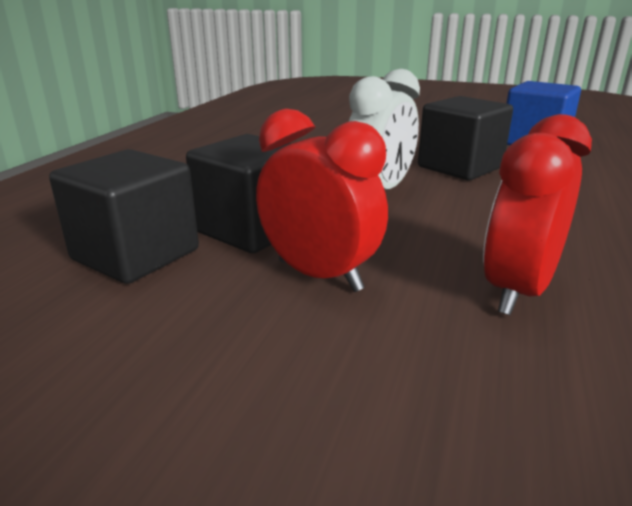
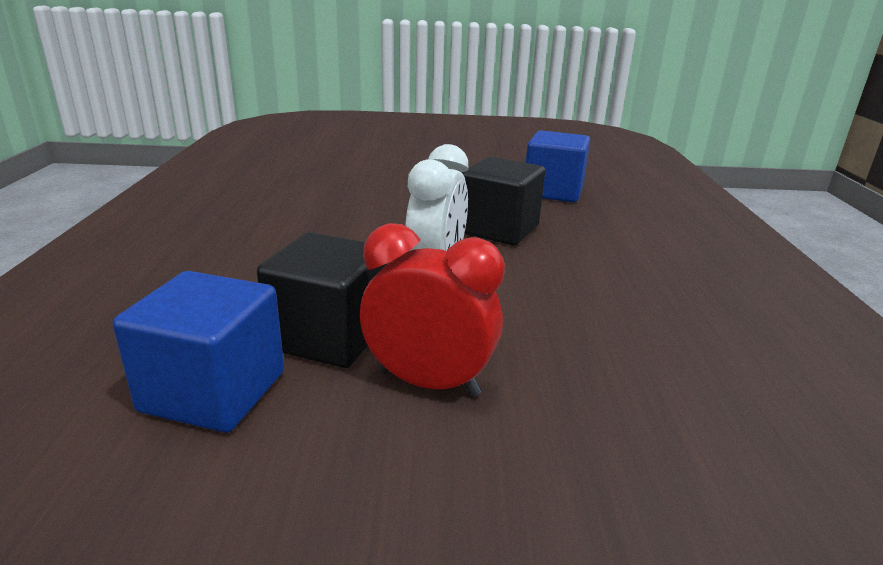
camera: 20 degrees left, 0 degrees up
black cube [49,149,199,284] -> blue cube [113,271,284,433]
red clock [483,114,592,315] -> none

